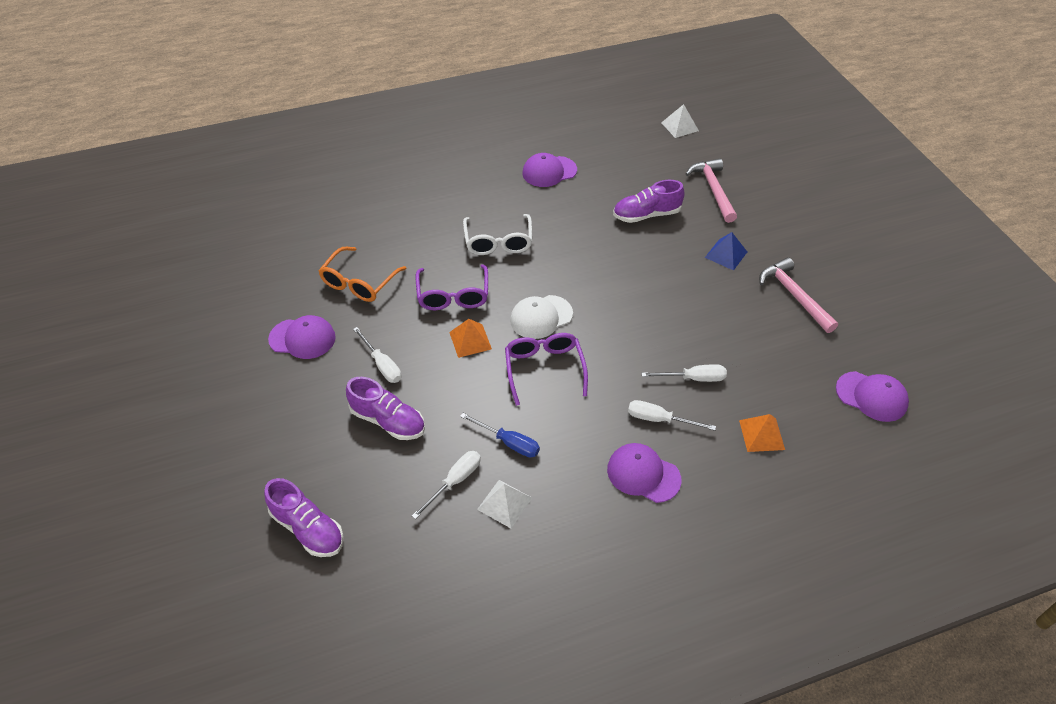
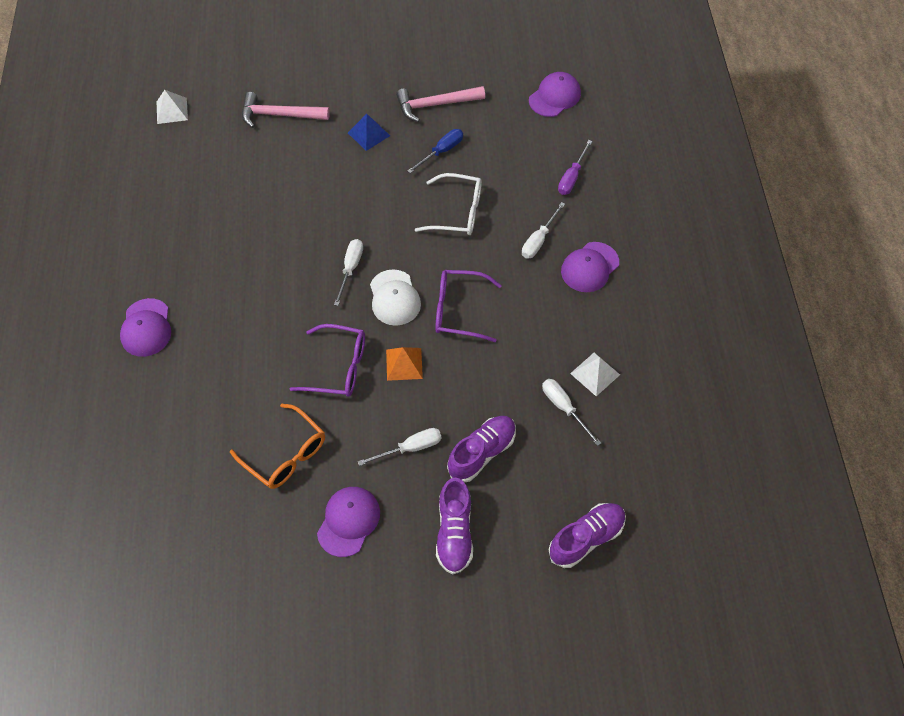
camera: 75 degrees left, 10 degrees up
blue screwdriver [460,413,540,457] -> blue screwdriver moved to [407,129,463,173]
white glasses [463,214,532,255] -> white glasses moved to [415,173,482,235]
purple cap [522,153,577,187] -> purple cap moved to [120,298,171,357]
purple shoe [613,180,685,223] -> purple shoe moved to [436,478,473,574]
white screwdriver [642,364,727,382] -> white screwdriver moved to [334,239,363,306]
orange pyramid [739,414,785,452] -> purple screwdriver [558,140,592,195]

